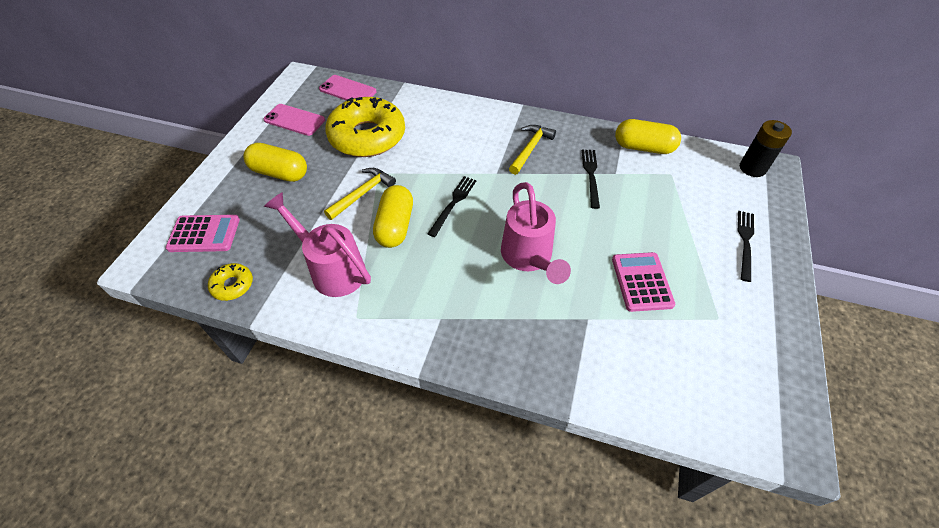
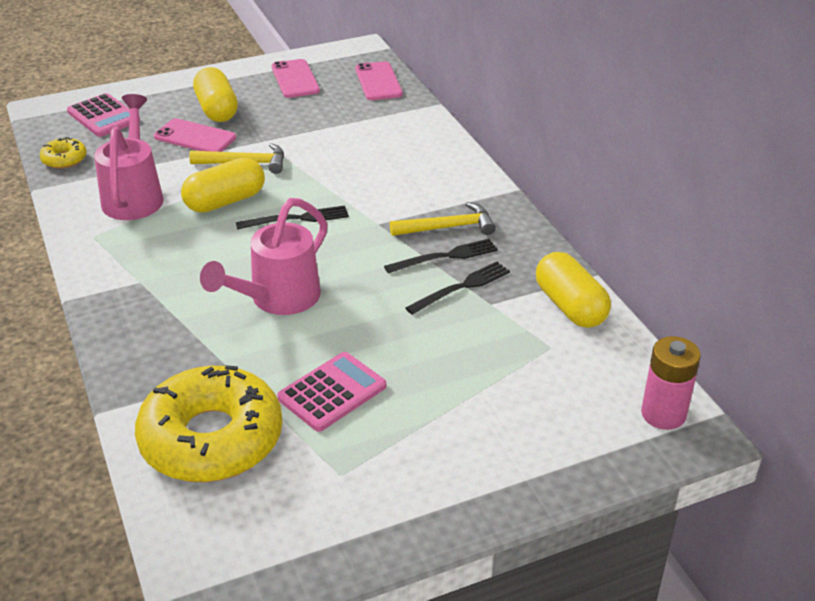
camera: 50 degrees right, 15 degrees down
yellow donut [325,97,405,157] -> yellow donut moved to [135,365,283,482]
black fork [738,211,754,282] -> black fork moved to [384,239,498,273]
black battery [740,120,792,177] -> pink battery [641,336,701,430]
none -> pink phone [154,118,236,152]

